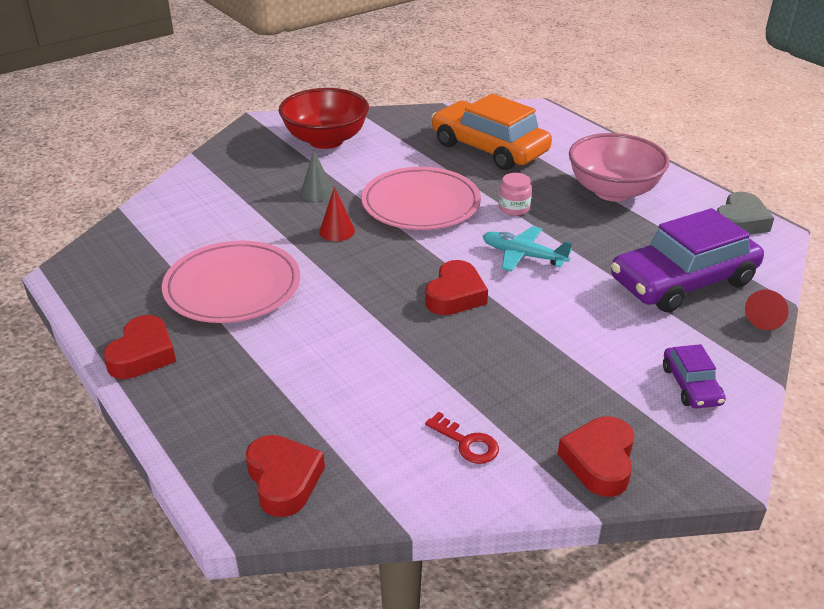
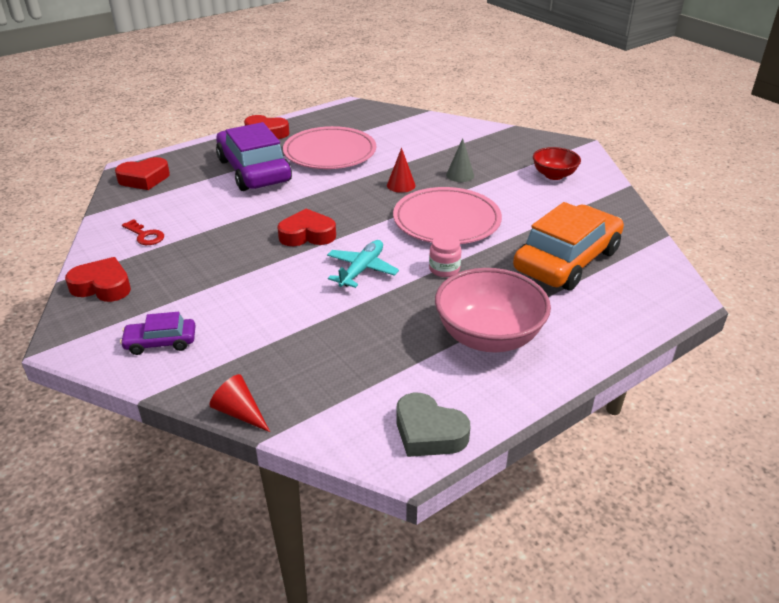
camera: 90 degrees right, 0 degrees up
red bowl [279,88,369,149] -> red bowl [533,147,581,180], size x0.58
red heart [425,260,488,315] -> red heart turned 150 degrees clockwise [277,209,336,246]
red key [425,412,499,464] -> red key turned 90 degrees counterclockwise [122,219,164,245]
purple car [611,208,764,312] -> purple car moved to [216,122,292,191]

